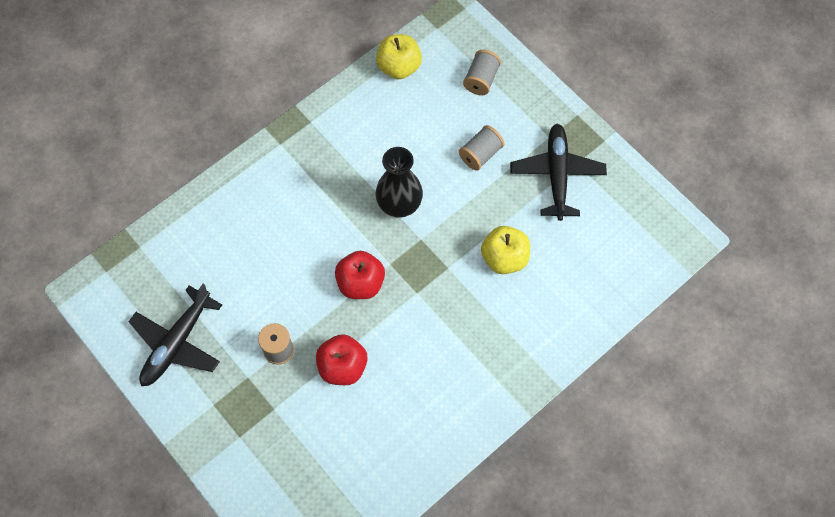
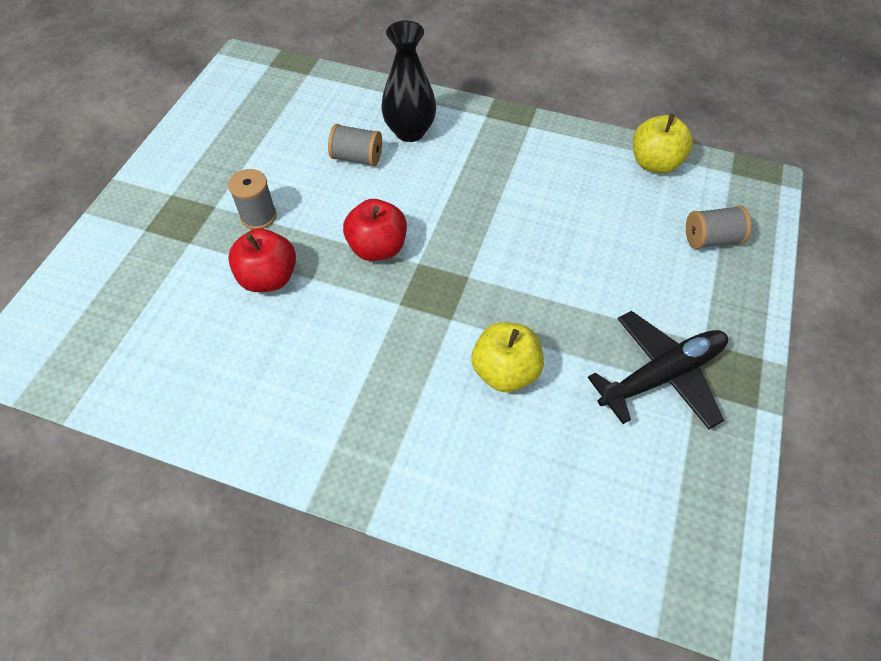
camera: 60 degrees right, 10 degrees down
black plane [129,284,222,386] -> none
black vase [376,147,423,218] -> black vase moved to [381,20,436,142]
grey spool [459,125,505,171] -> grey spool moved to [328,124,382,166]

